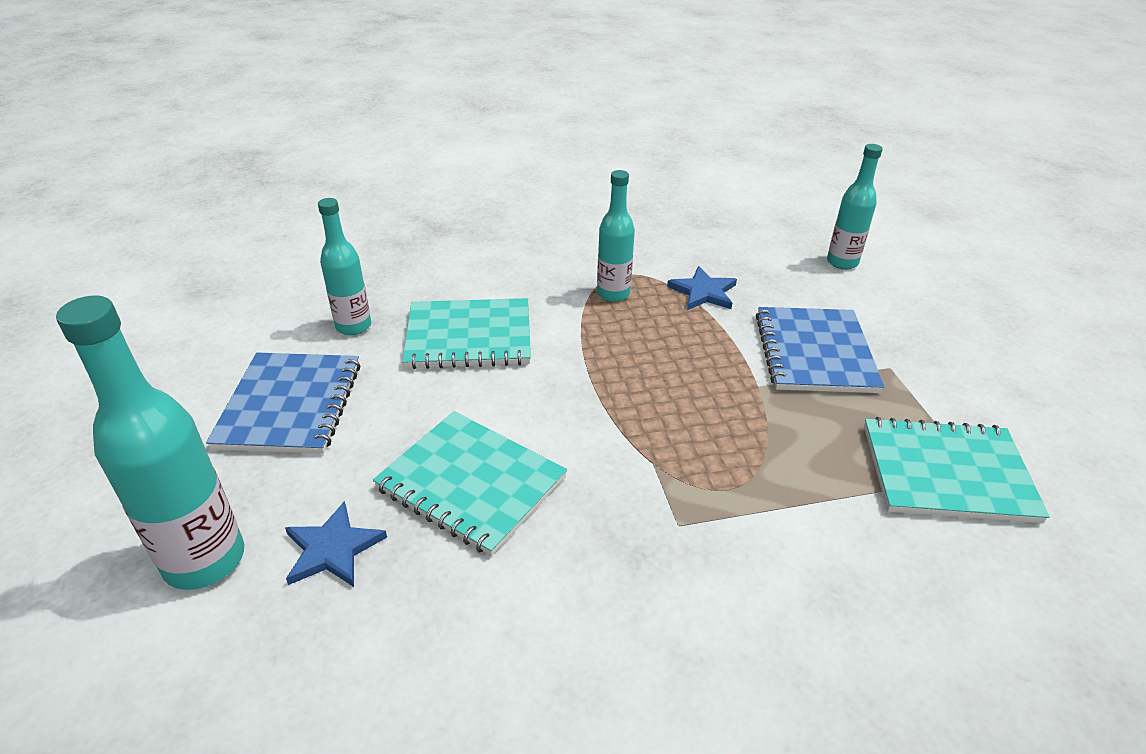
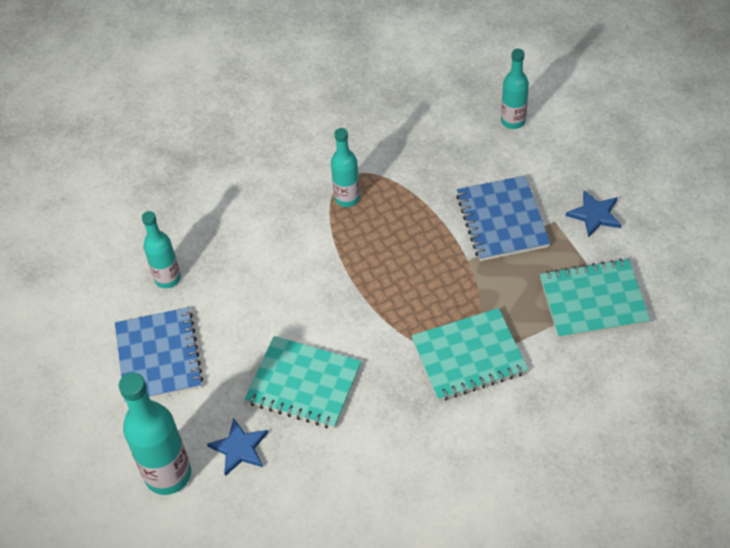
camera: 10 degrees left, 15 degrees up
turquoise notebook [402,298,531,369] -> turquoise notebook moved to [411,308,528,401]
blue star [667,266,737,310] -> blue star moved to [566,190,621,238]

